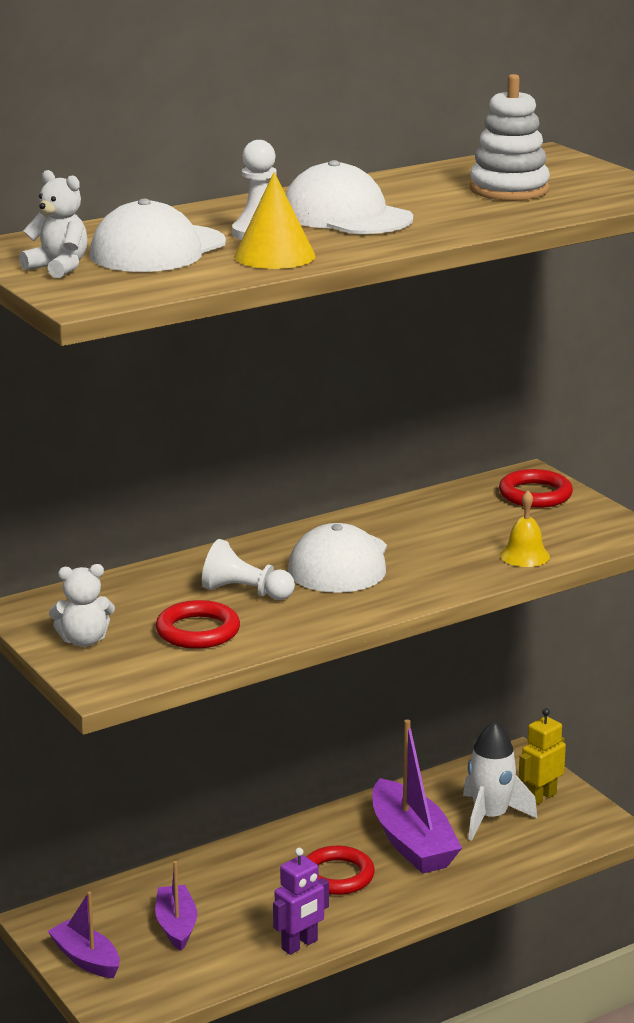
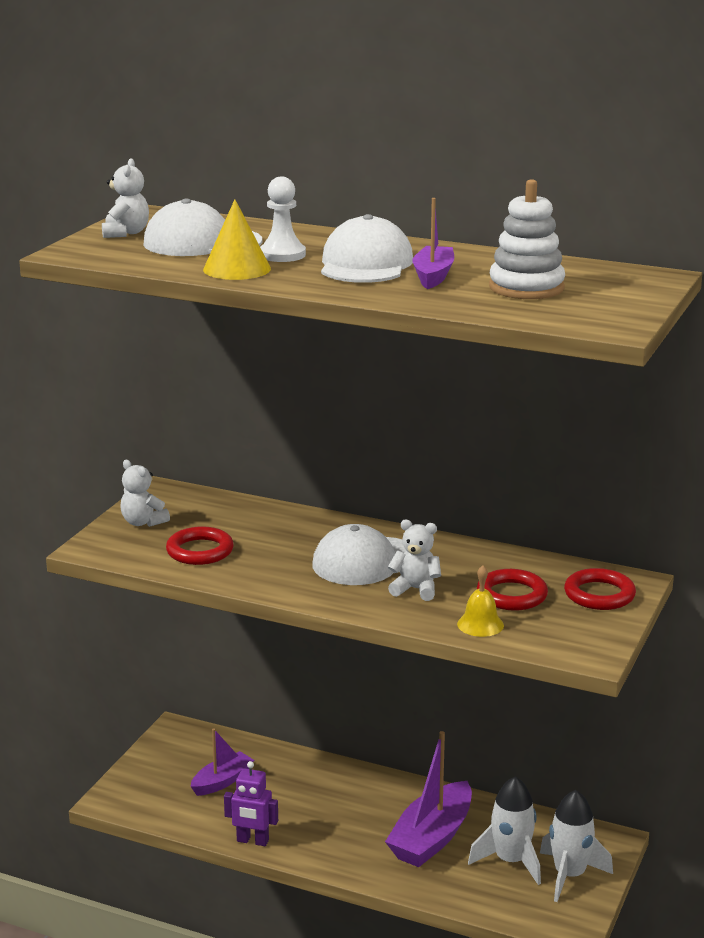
camera: 55 degrees right, 0 degrees up
purple boat [48,892,120,978] -> purple boat moved to [412,198,454,289]
white pawn [202,539,295,600] -> none
red ring [306,846,375,895] -> red ring moved to [477,569,548,611]
yellow robot [519,708,566,805] -> white rocket [540,790,613,902]
none -> white teddy bear [388,520,441,601]

